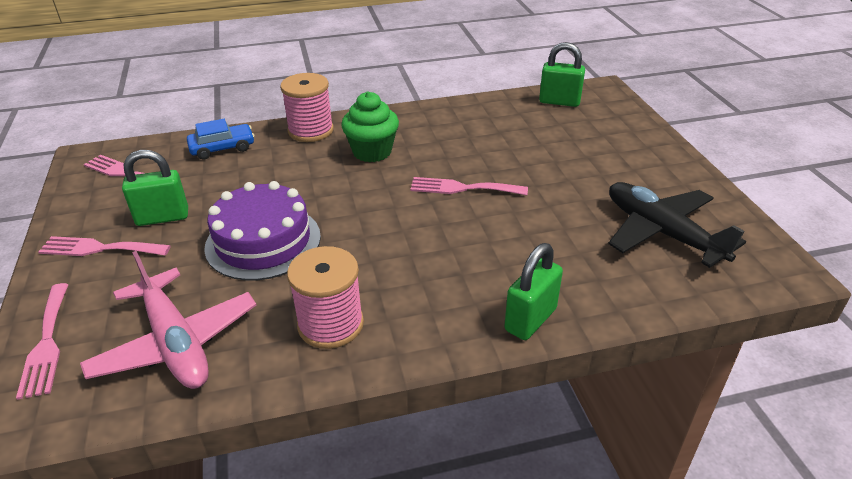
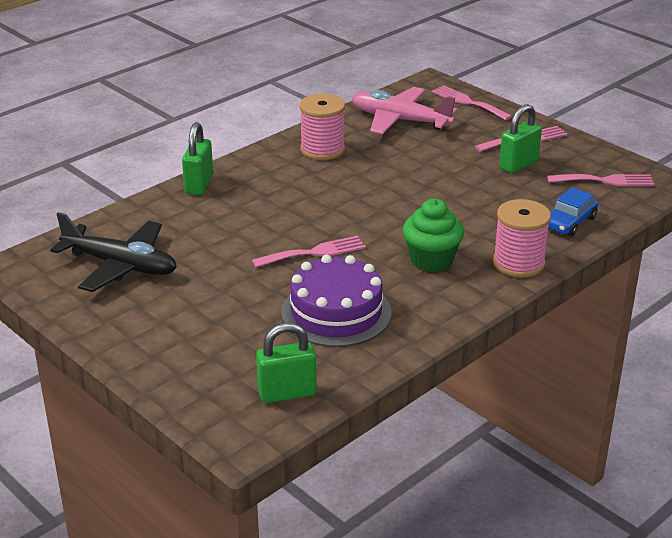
camera: 150 degrees right, 5 degrees down
purple cake [204,181,321,280] -> purple cake moved to [281,255,392,347]

